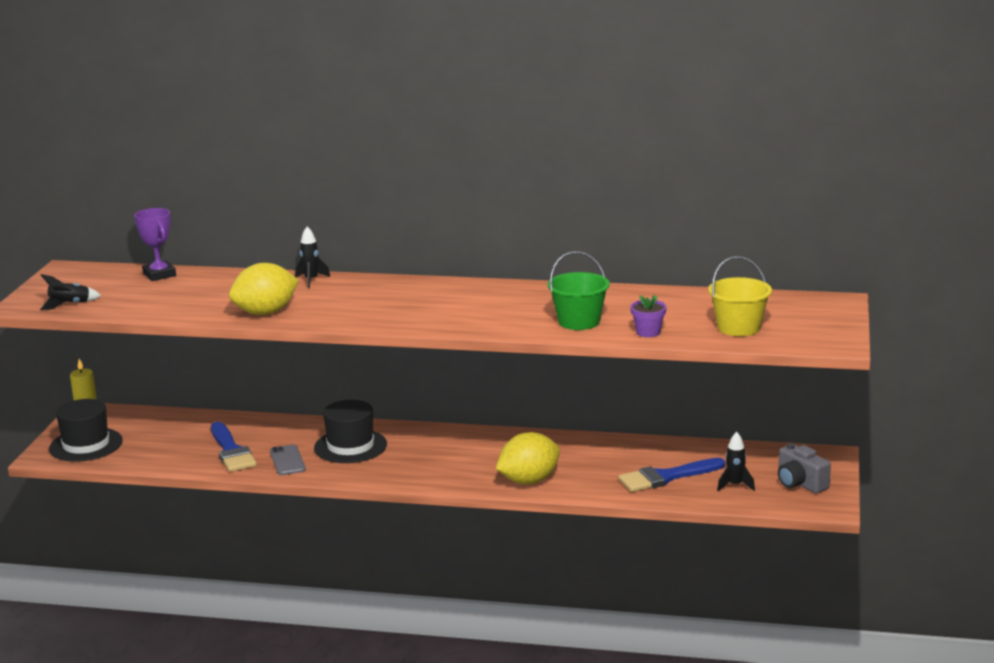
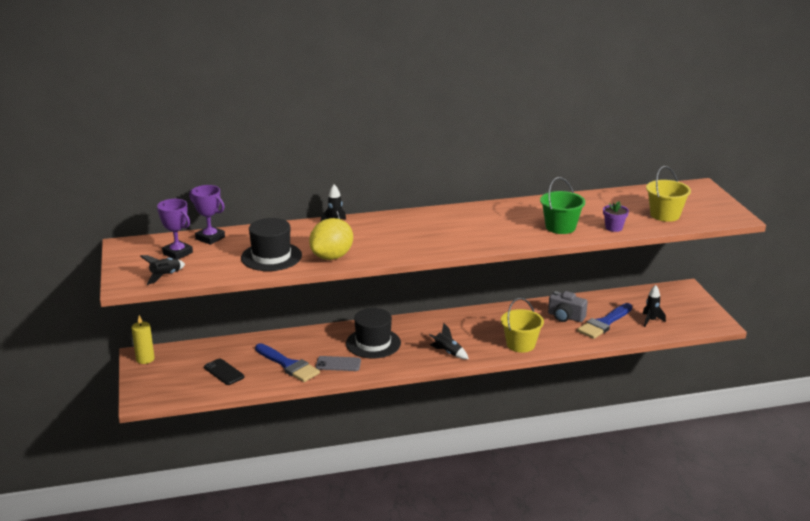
camera: 25 degrees left, 5 degrees up
black hat [49,399,123,462] -> black hat moved to [241,218,302,271]
grey phone [270,445,306,475] -> grey phone turned 45 degrees counterclockwise [316,356,361,371]
yellow lemon [496,432,560,484] -> yellow bucket [501,298,544,353]
grey camera [778,443,831,493] -> grey camera moved to [548,291,588,322]
none -> purple trophy [157,199,193,259]
none -> black phone [204,358,244,385]
none -> black rocket [429,323,469,359]

